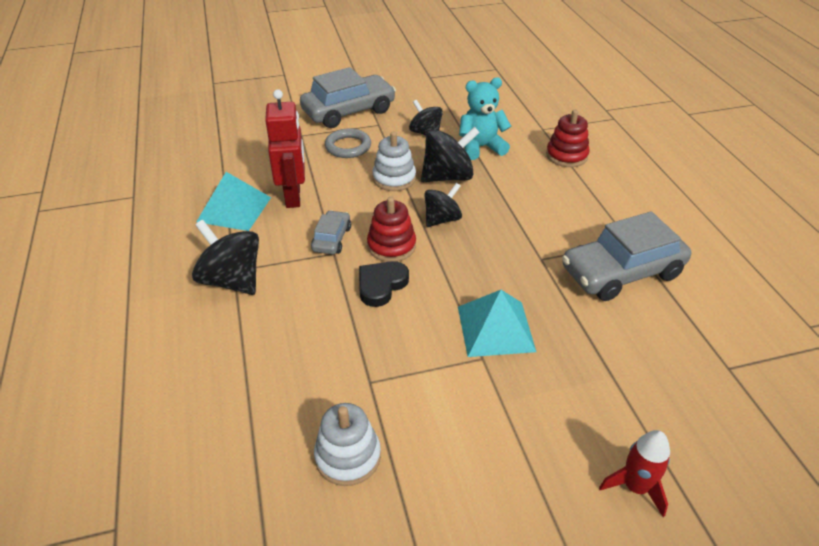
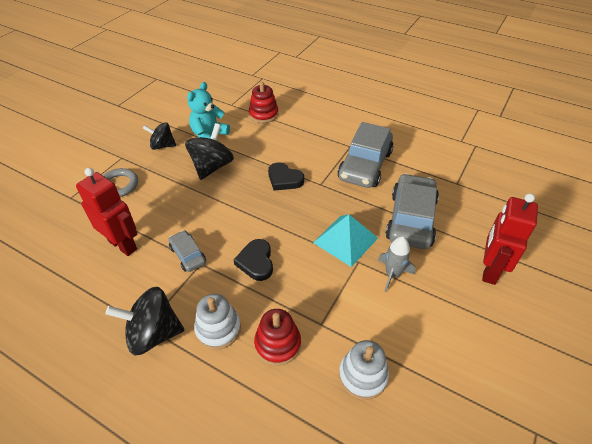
camera: 45 degrees left, 5 degrees up
turquoise pyramid [196,172,271,231] -> none
grey car [300,67,396,128] -> grey car moved to [386,173,439,249]
red stacking toy [367,197,416,262] -> red stacking toy moved to [254,309,301,366]
white stacking toy [372,132,416,191] -> white stacking toy moved to [194,294,241,350]
black spinning top [424,183,462,227] -> none
red rocket [599,430,670,517] -> red robot [482,193,538,285]
none -> black heart [268,162,304,191]
none -> grey rocket [378,236,415,292]

